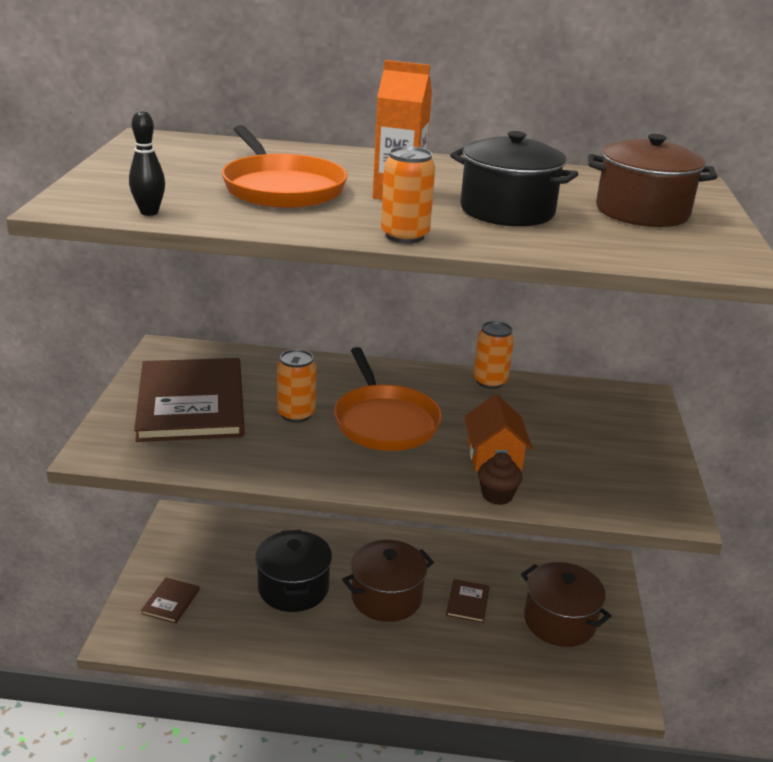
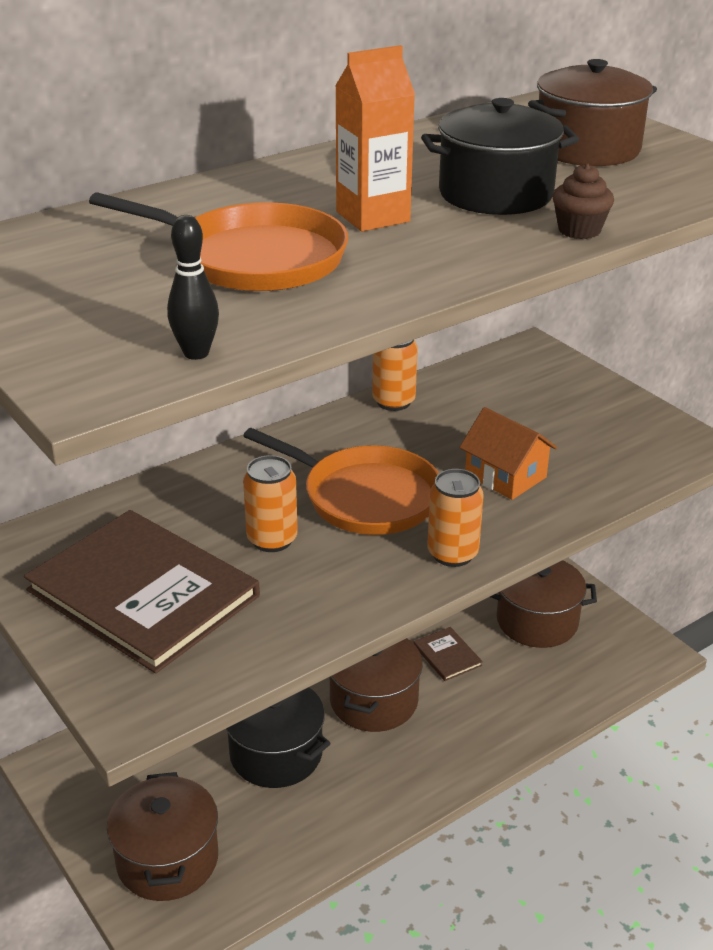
camera: 40 degrees left, 5 degrees up
brown book [141,578,200,624] -> brown pot [106,772,218,901]
orange can [381,146,435,244] -> orange can moved to [427,469,484,567]
brown cupcake [478,453,523,505] -> brown cupcake moved to [553,163,614,239]

